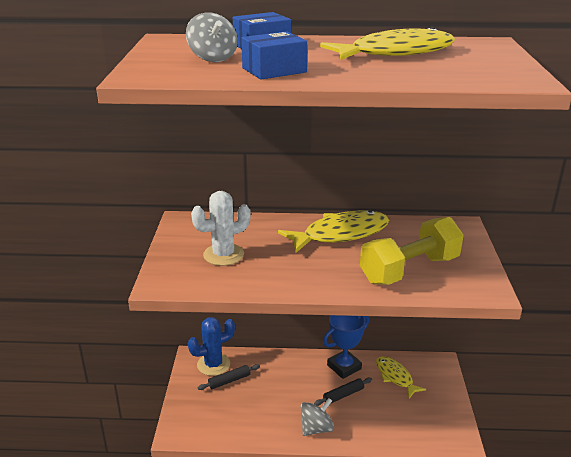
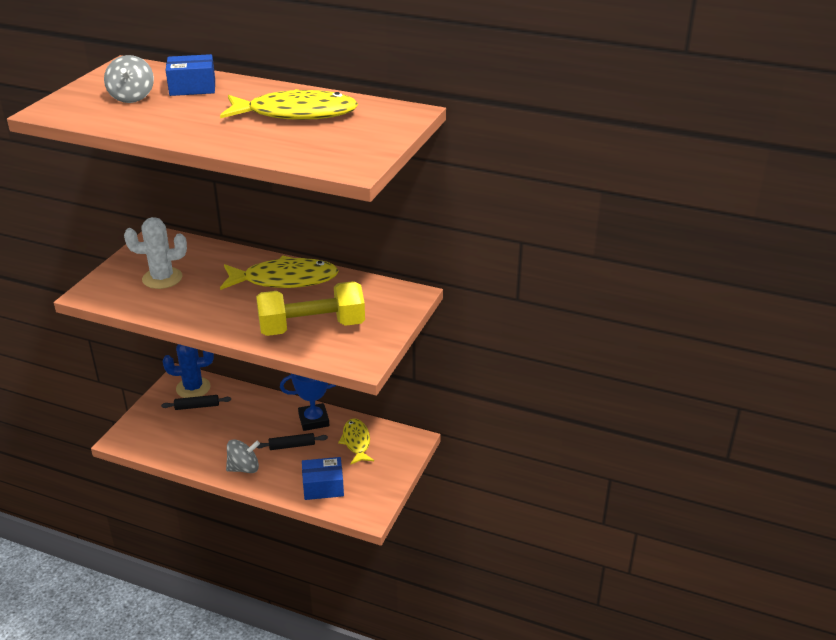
camera: 20 degrees right, 5 degrees up
blue box [241,32,308,79] -> blue box moved to [302,457,344,500]

